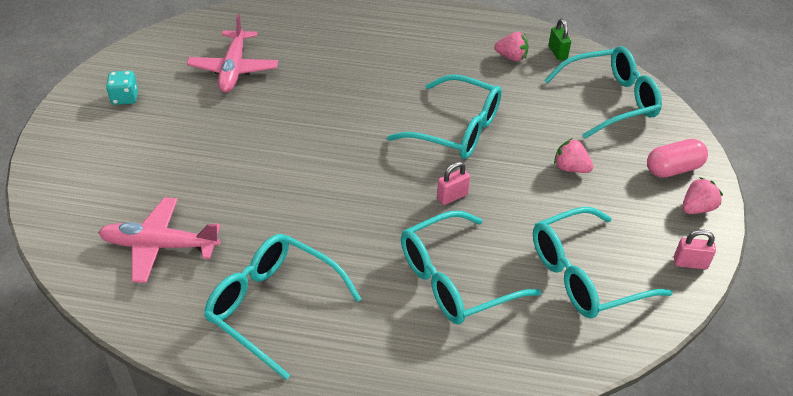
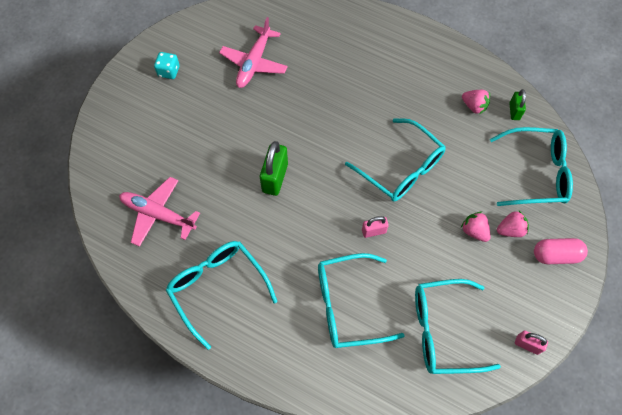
camera: 20 degrees right, 20 degrees up
pink strawberry [682,177,723,214] -> pink strawberry moved to [497,211,529,237]
none -> green padlock [260,141,288,196]

